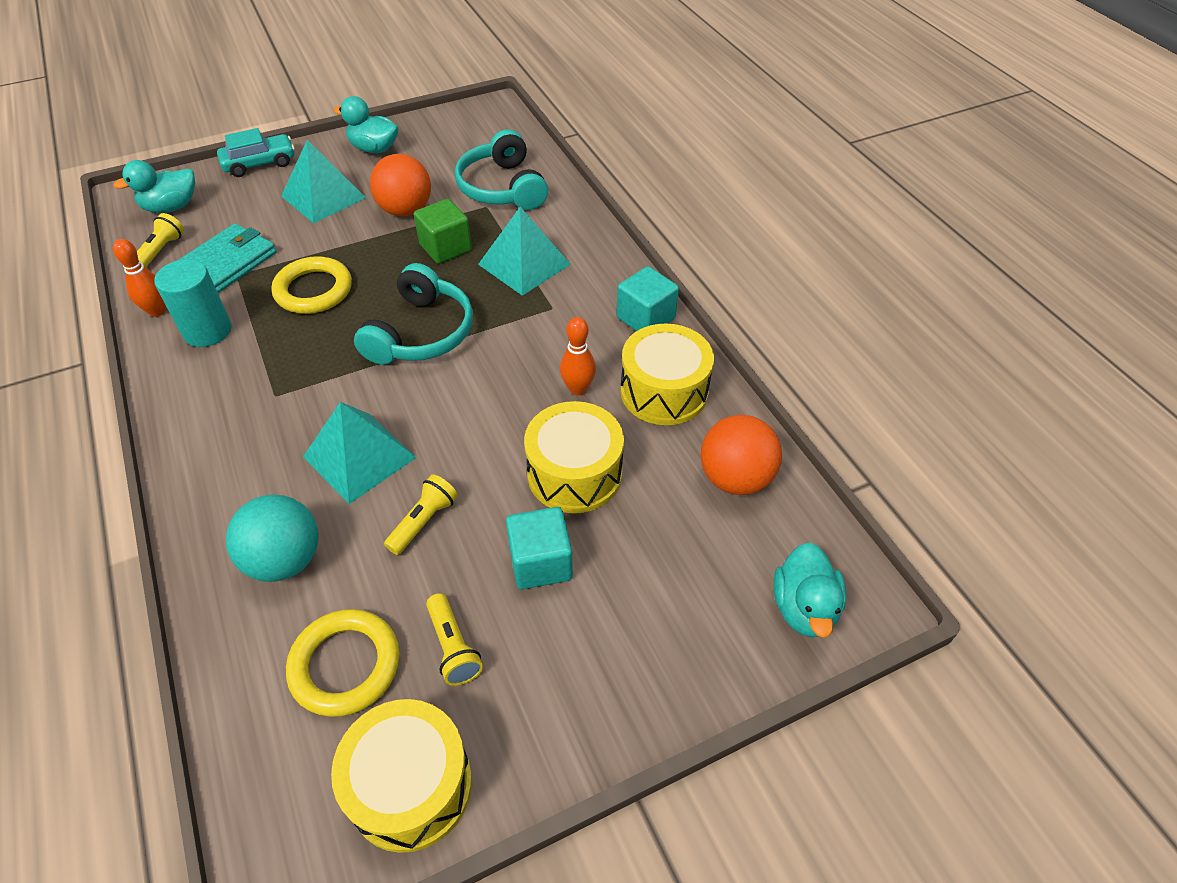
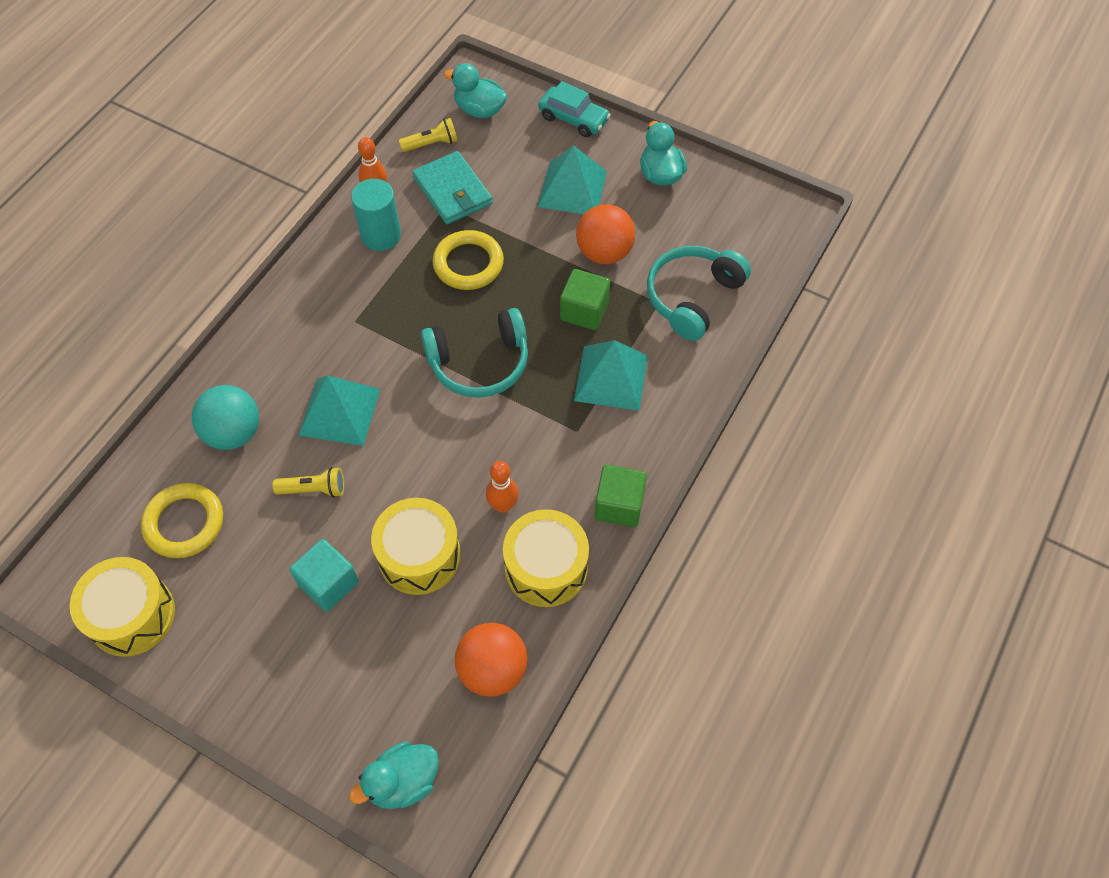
camera: 55 degrees right, 10 degrees up
turquoise wallet [177,224,277,293] -> turquoise wallet turned 60 degrees clockwise [412,151,493,224]
yellow flashlight [426,593,483,686] -> none
turquoise cube [617,266,679,331] -> green cube [594,465,647,527]

